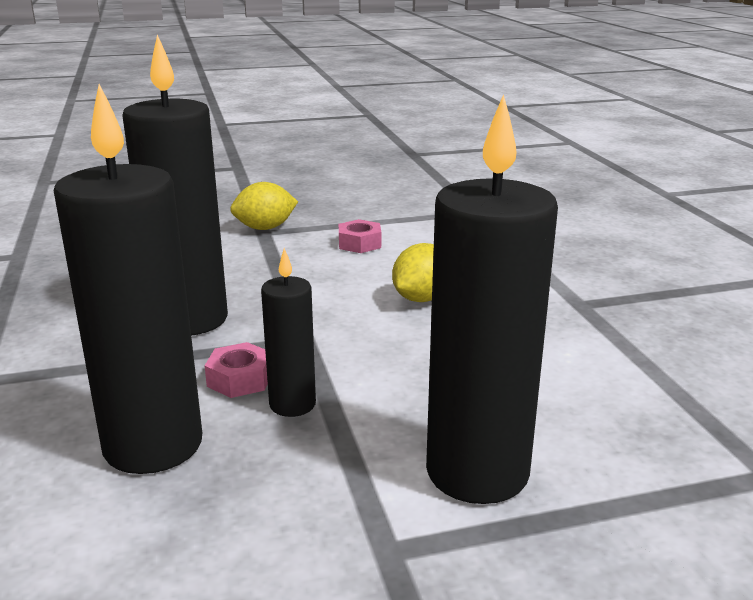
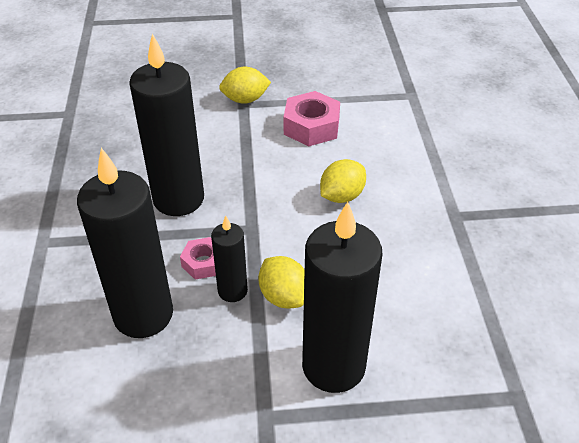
camera: 10 degrees right, 20 degrees up
pink nut [339,219,381,253] -> pink nut [284,91,340,146], size x1.69
none -> yellow lemon [258,256,305,308]

